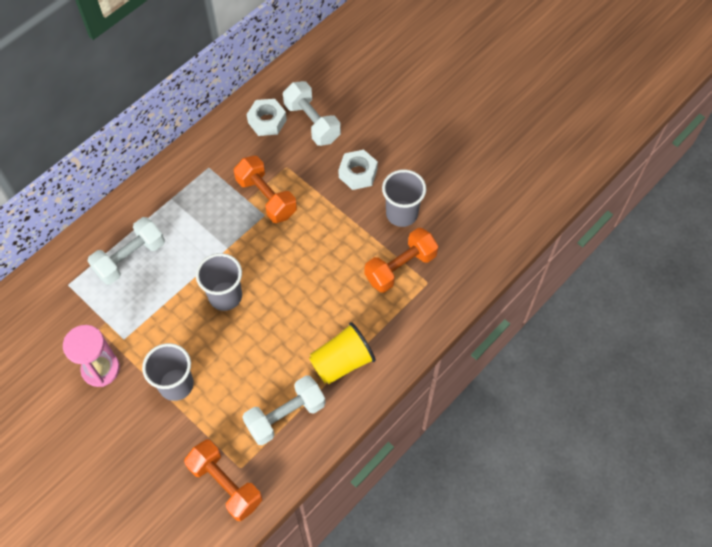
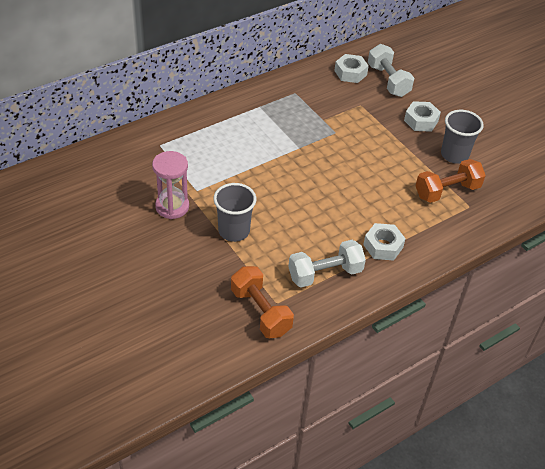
camera: 10 degrees right, 15 degrees down
white dumbbell [88,217,165,285] -> none
grey cup [196,253,242,311] -> none
orange dumbbell [234,156,297,223] -> none
yellow cup [309,322,376,384] -> white nut [363,223,406,261]

